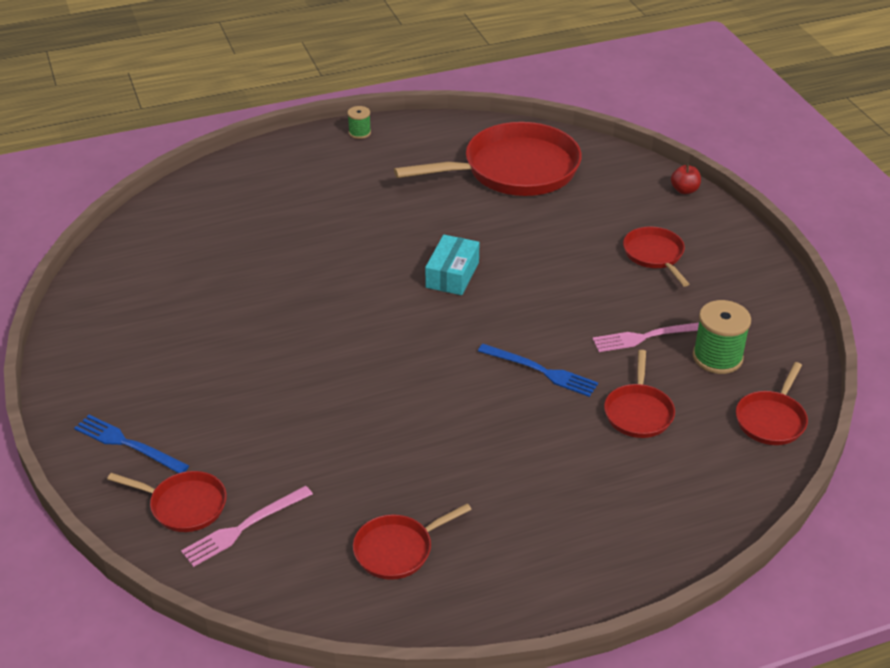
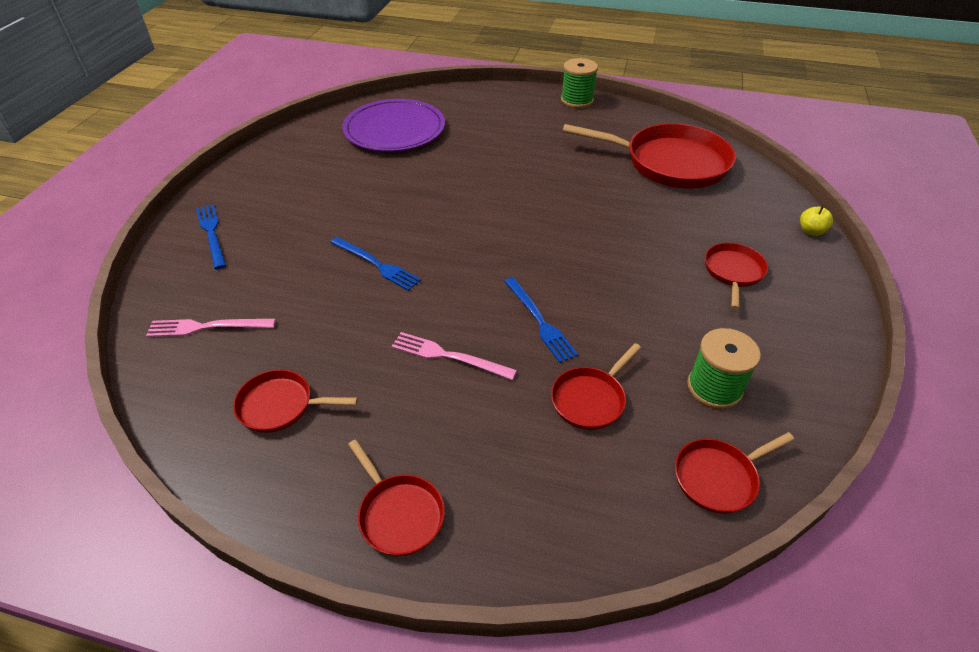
camera: 35 degrees right, 5 degrees up
red pan [107,471,226,532] -> red pan moved to [348,439,445,556]
green spool [347,106,371,139] -> green spool [561,58,598,108], size x1.80
turquoise box [425,235,479,295] -> none
pink fork [592,323,699,352] -> pink fork moved to [392,332,517,380]
red apple [671,164,701,194] -> yellow apple [800,206,833,236]
none -> blue fork [330,237,421,291]
none -> purple plate [342,99,445,152]

